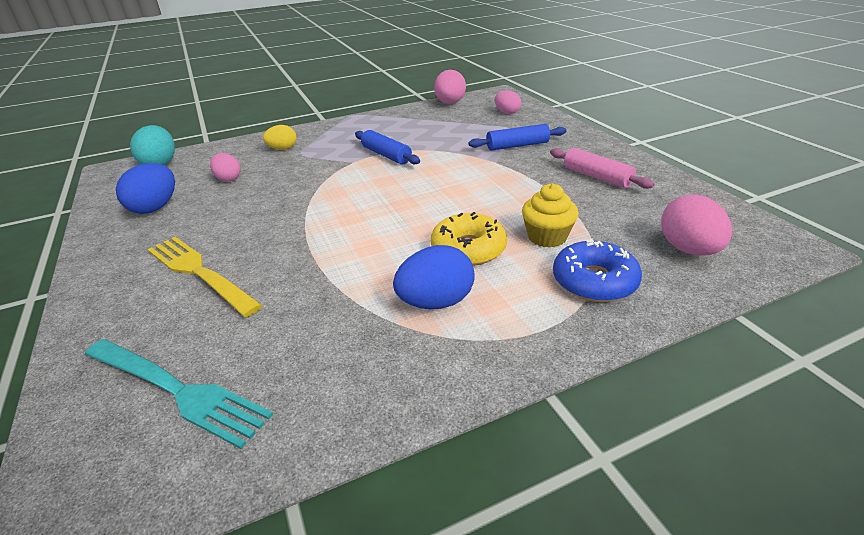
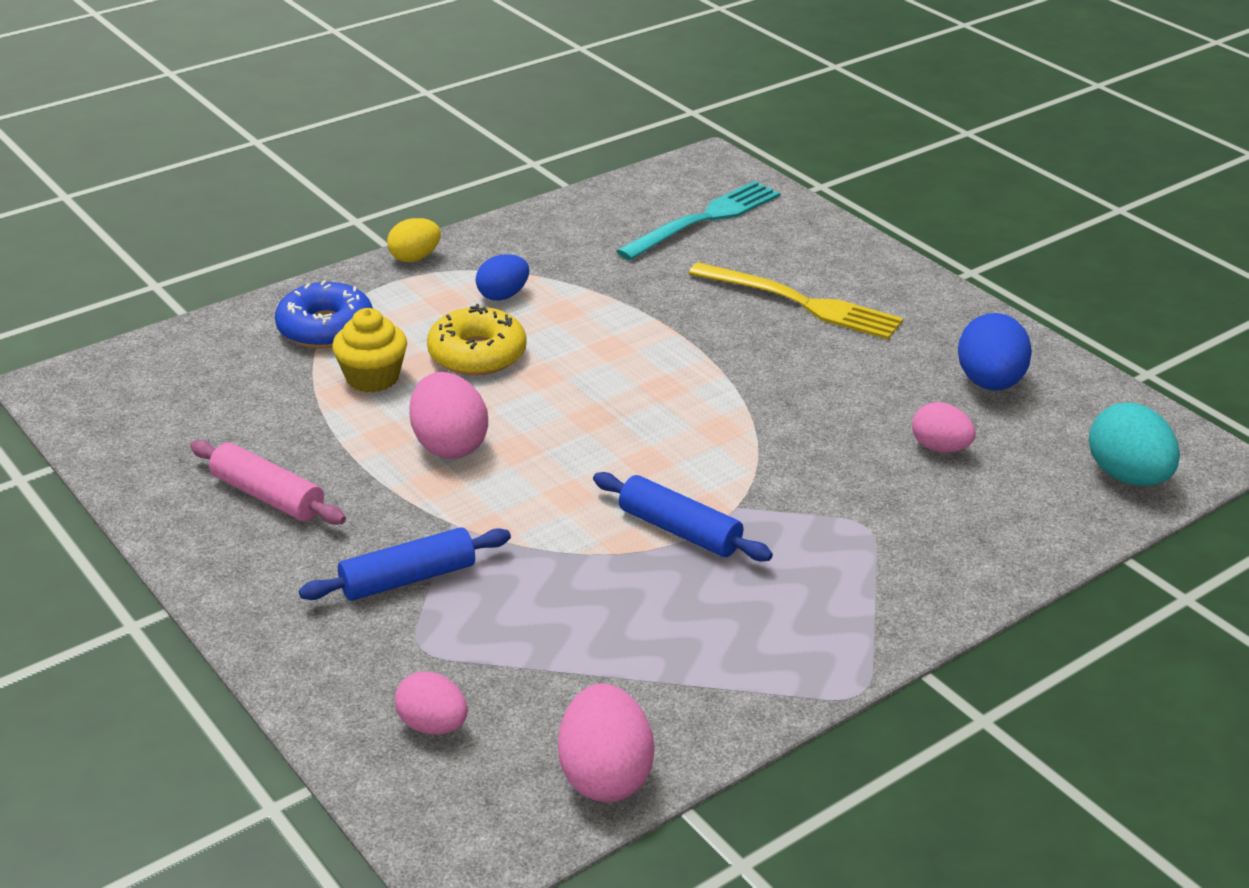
camera: 165 degrees right, 0 degrees up
turquoise fork [85,339,273,449] -> turquoise fork turned 120 degrees clockwise [616,181,780,260]
yellow egg [263,125,296,150] -> yellow egg moved to [387,218,441,262]
blue egg [393,245,475,309] -> blue egg [476,254,529,301], size x0.65
pink egg [661,195,732,255] -> pink egg moved to [409,372,488,459]

